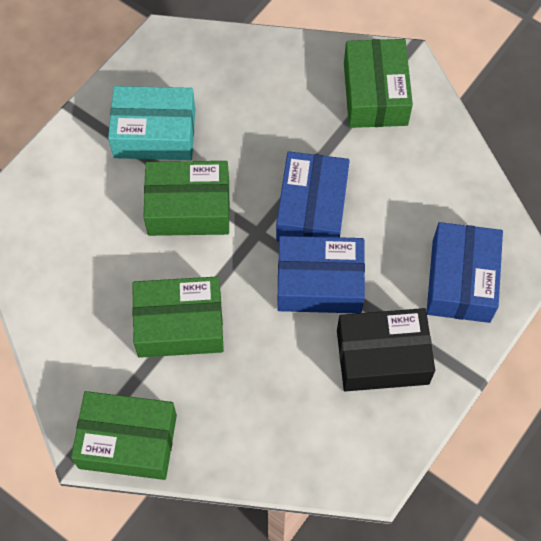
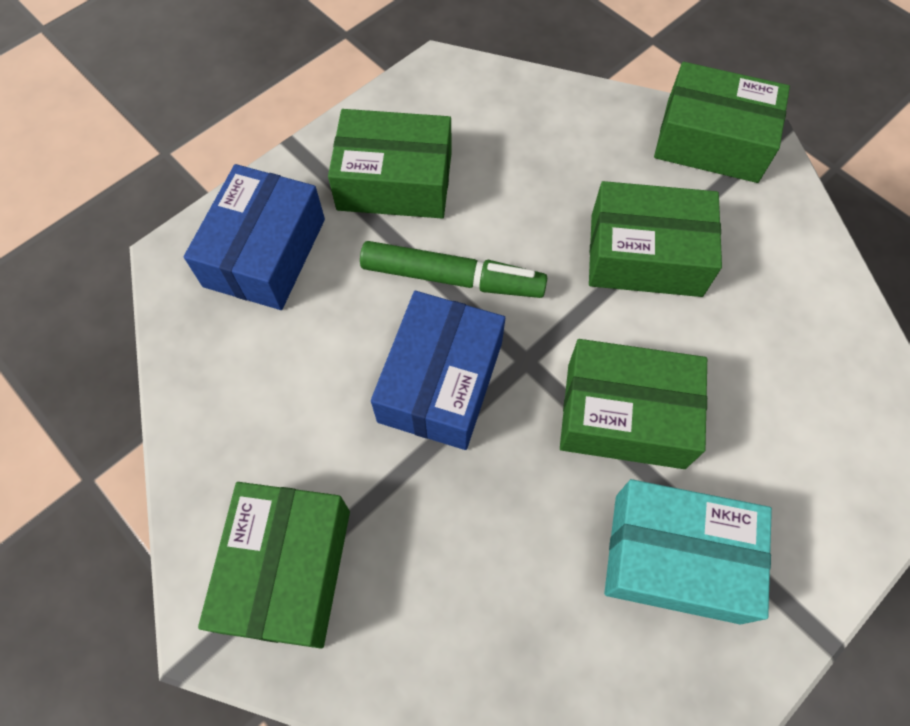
camera: 170 degrees left, 0 degrees up
blue box [277,236,365,313] -> green marker [360,241,547,298]
black box [337,308,435,392] -> green box [328,109,452,218]

